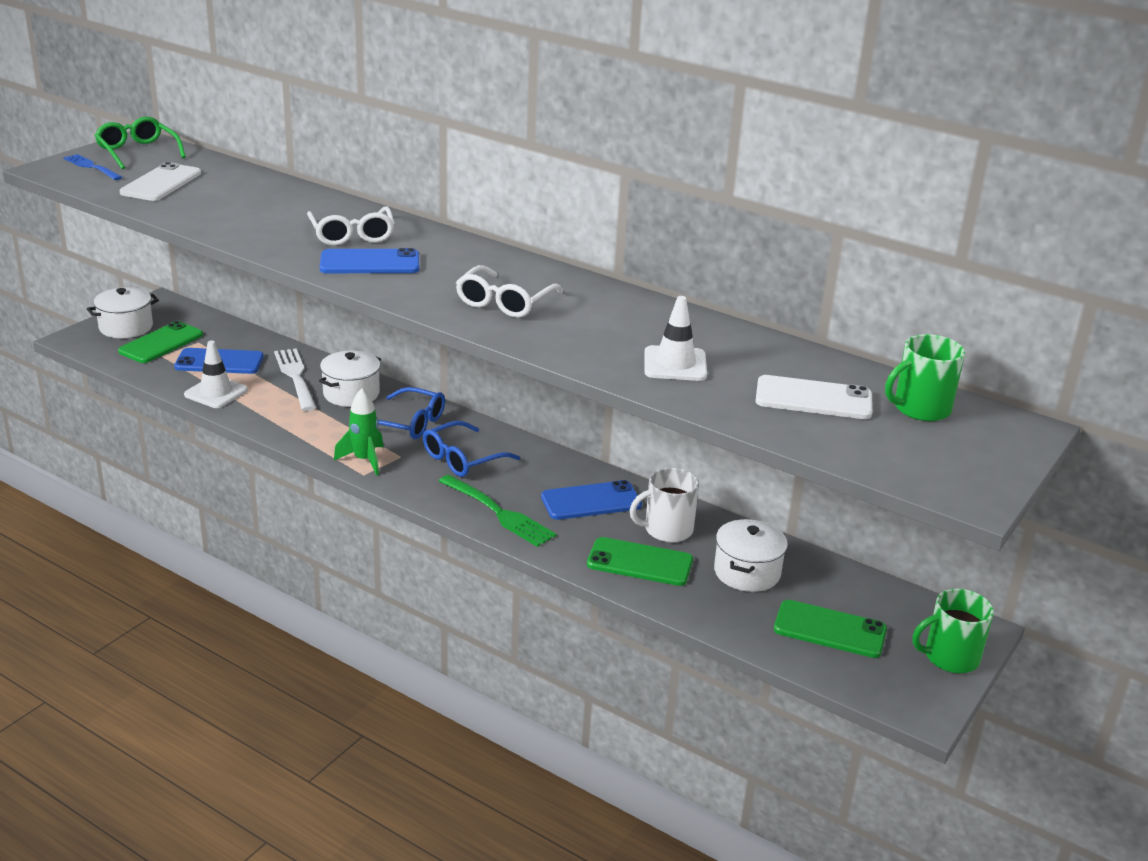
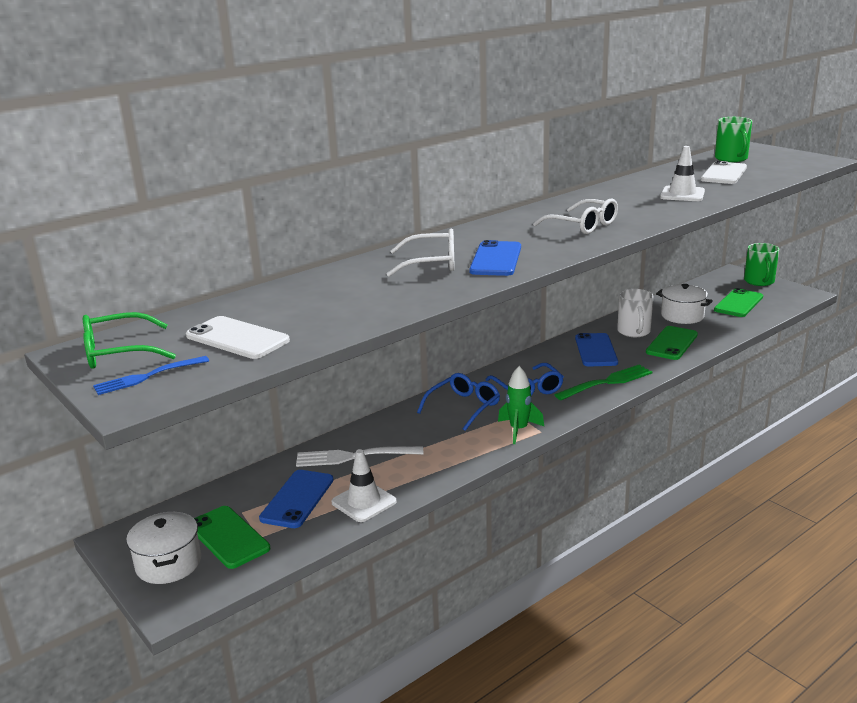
camera: 70 degrees left, 5 degrees down
white pot [319,351,381,407] -> none

